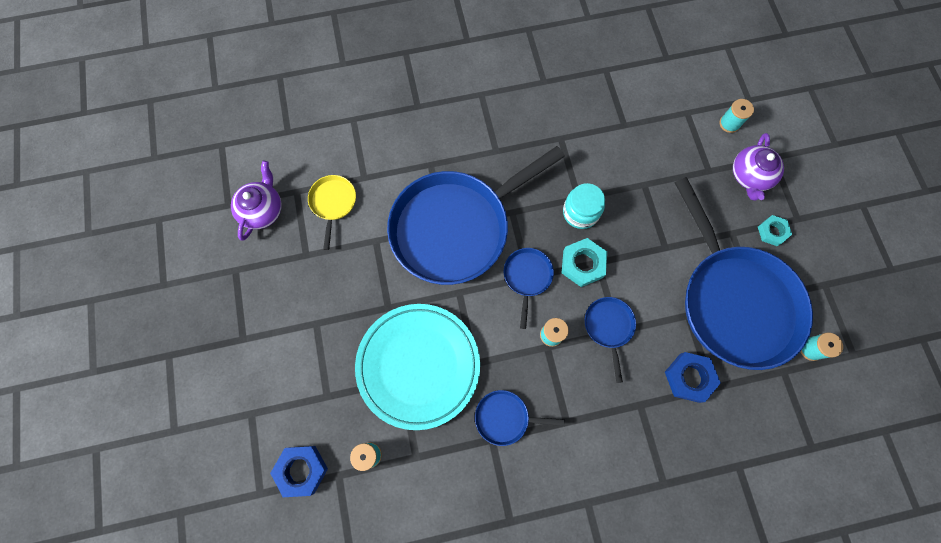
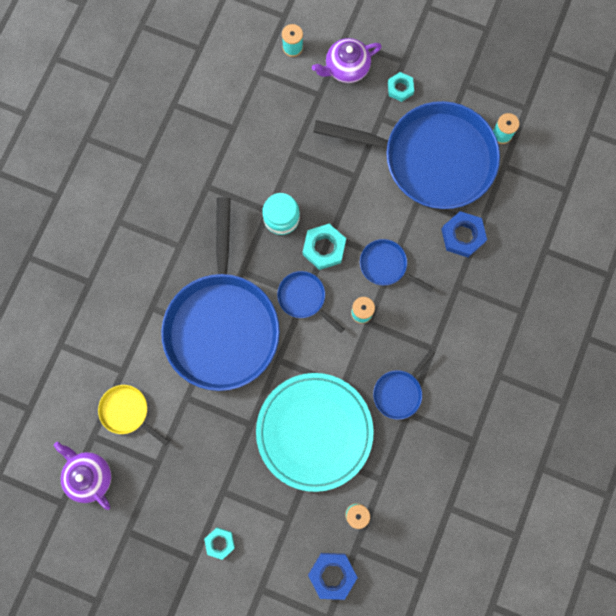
camera: 55 degrees left, 5 degrees up
purple teapot [733,133,784,201] -> purple teapot turned 105 degrees clockwise [312,38,382,83]
none -> turquoise nut [204,527,235,560]

